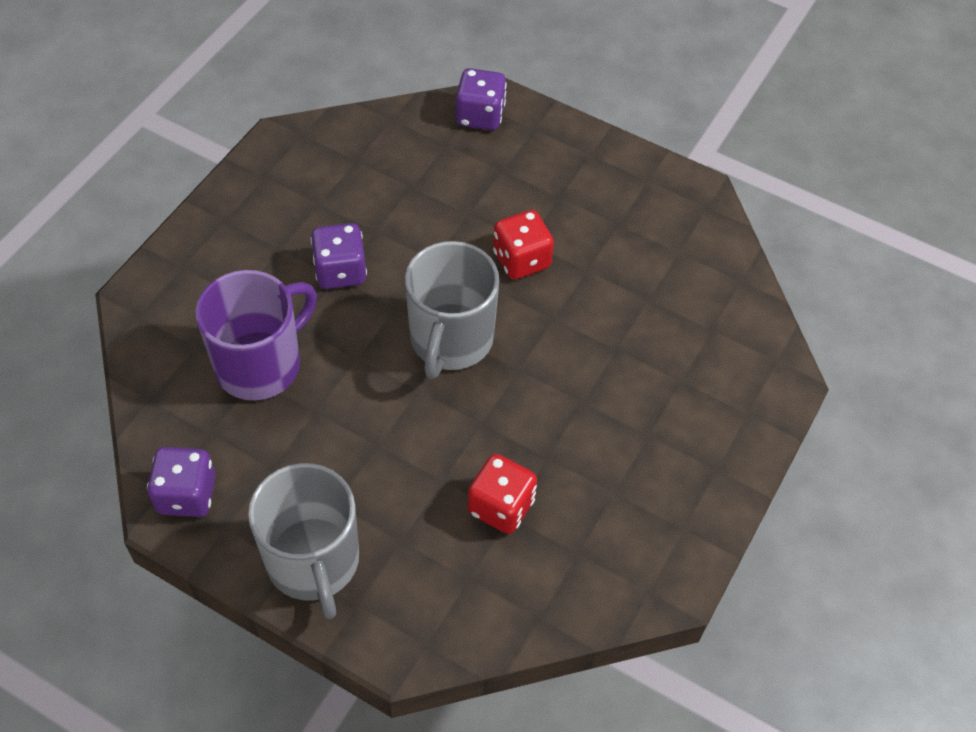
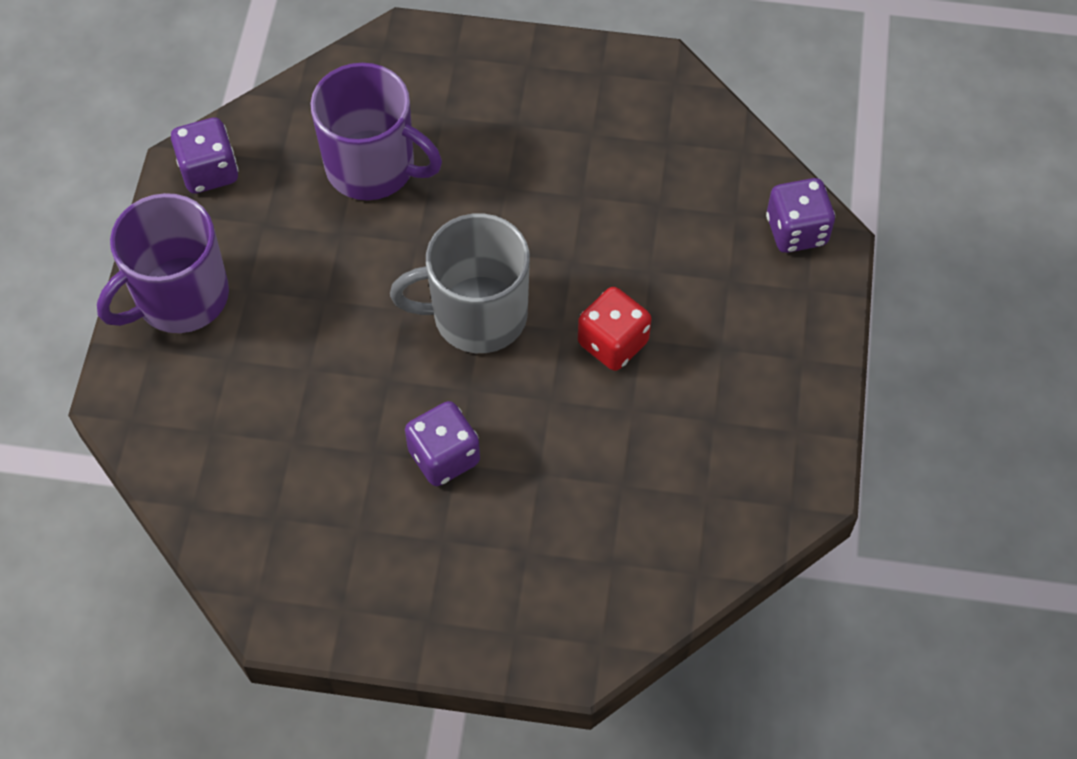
camera: 70 degrees right, 5 degrees up
grey mug [248,463,359,619] -> purple mug [97,193,229,333]
purple dice [311,223,367,289] -> purple dice moved to [405,401,480,486]
red dice [468,454,537,534] -> none

